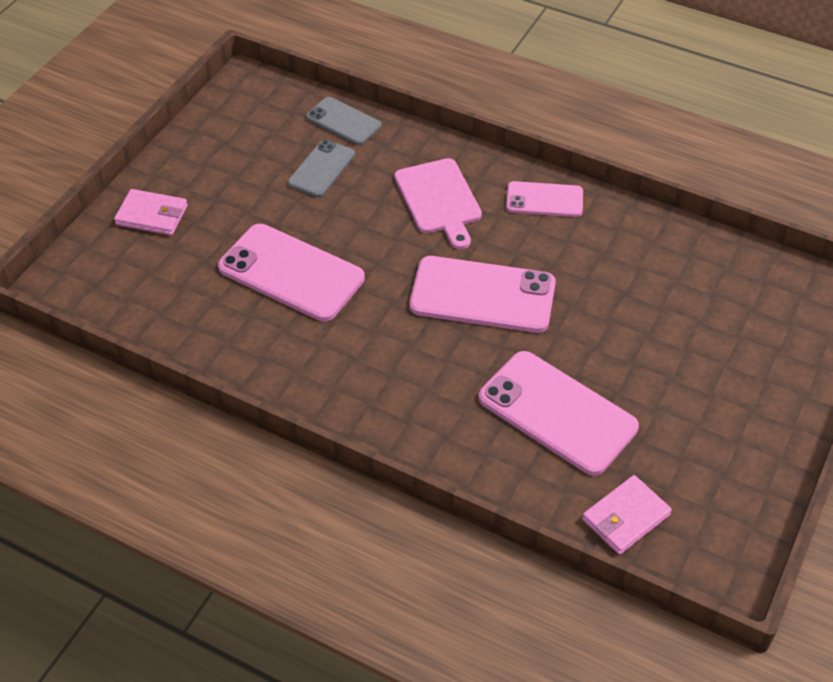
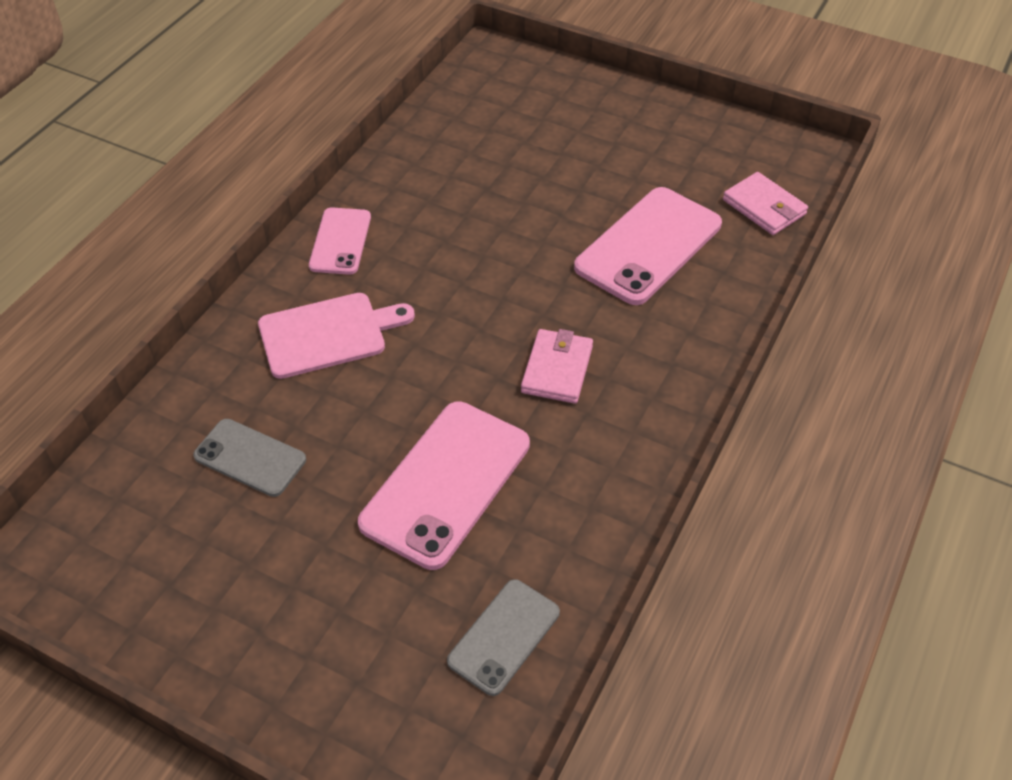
camera: 90 degrees left, 0 degrees up
pink wallet [114,189,188,235] -> pink wallet moved to [521,329,593,404]
grey phone [306,97,382,145] -> grey phone moved to [447,579,560,696]
pink phone [410,256,556,333] -> none

